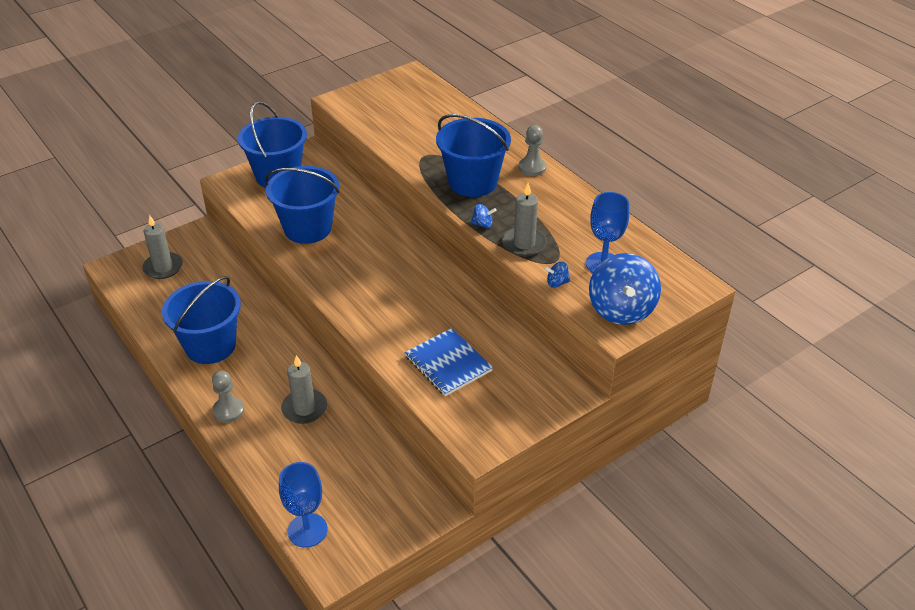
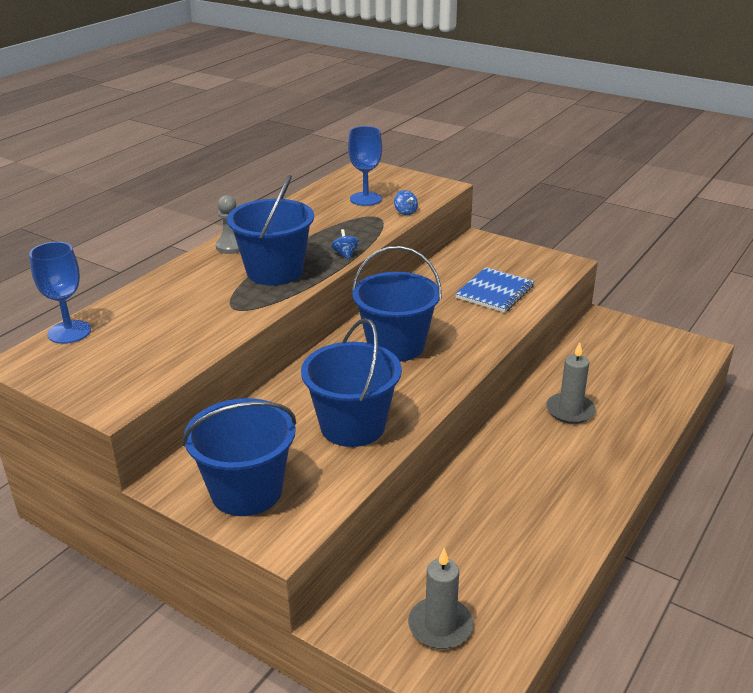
camera: 110 degrees left, 10 degrees down
blue bucket [162,276,241,364] -> blue bucket moved to [352,246,442,362]
grey pawn [212,371,244,423] -> none
blue goblet [279,462,328,547] -> blue goblet moved to [29,242,91,344]
grey candle [502,183,547,256] -> none
blue spinning top [589,253,661,325] -> none

